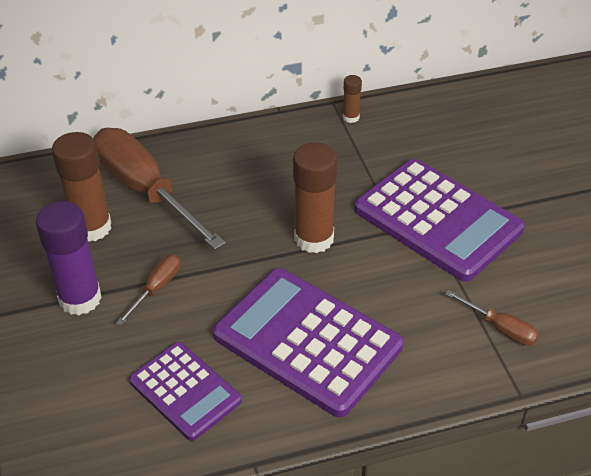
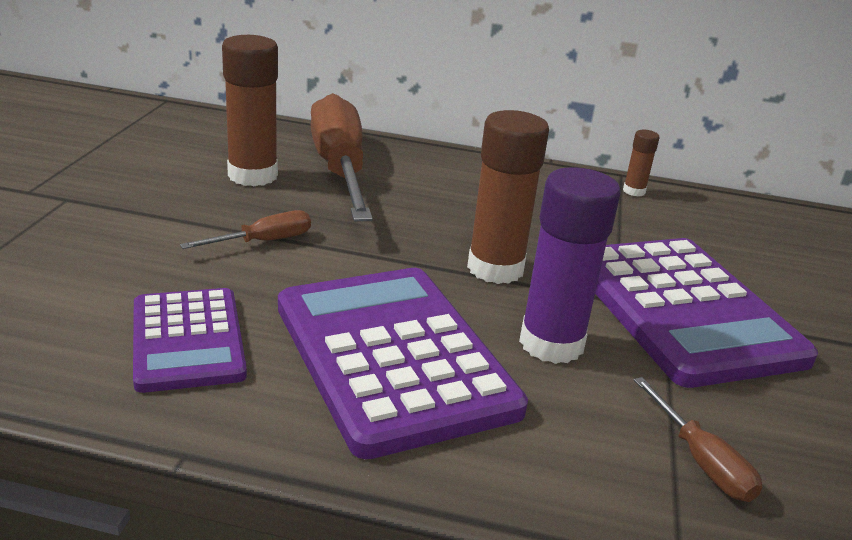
camera: 25 degrees right, 15 degrees down
purple glue stick [36,201,102,315] -> purple glue stick moved to [519,167,621,364]

